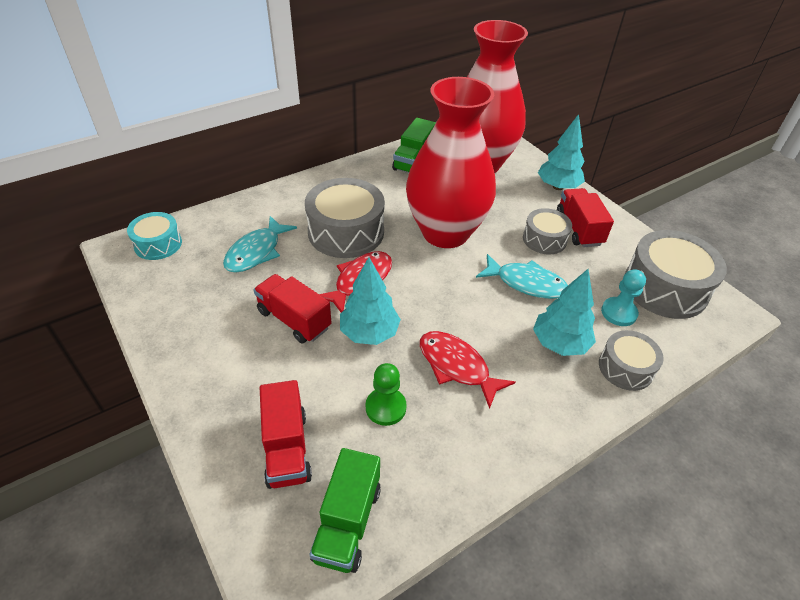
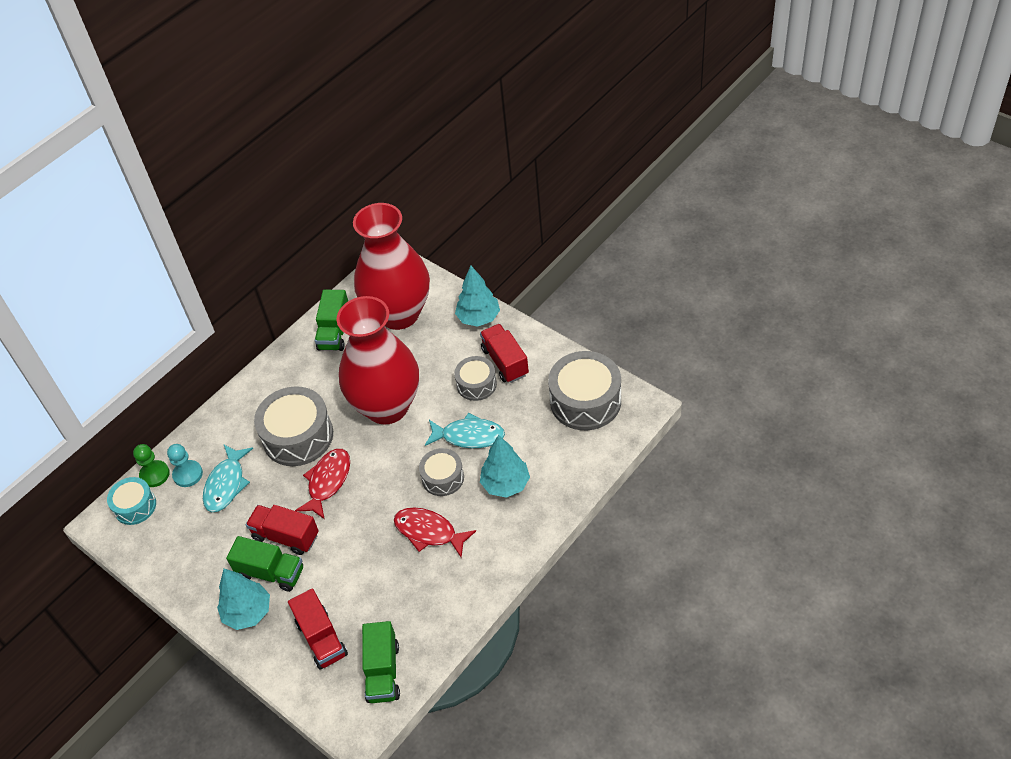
camera: 10 degrees left, 5 degrees up
turquoise tree [340,257,401,345] -> turquoise tree moved to [217,569,270,630]
green pawn [366,363,407,426] -> green pawn moved to [133,444,170,487]
grey drum [599,330,664,391] -> grey drum moved to [419,448,464,496]
turquoise pawn [601,269,646,326] -> turquoise pawn moved to [167,444,203,487]
none -> green truck [226,536,303,592]

